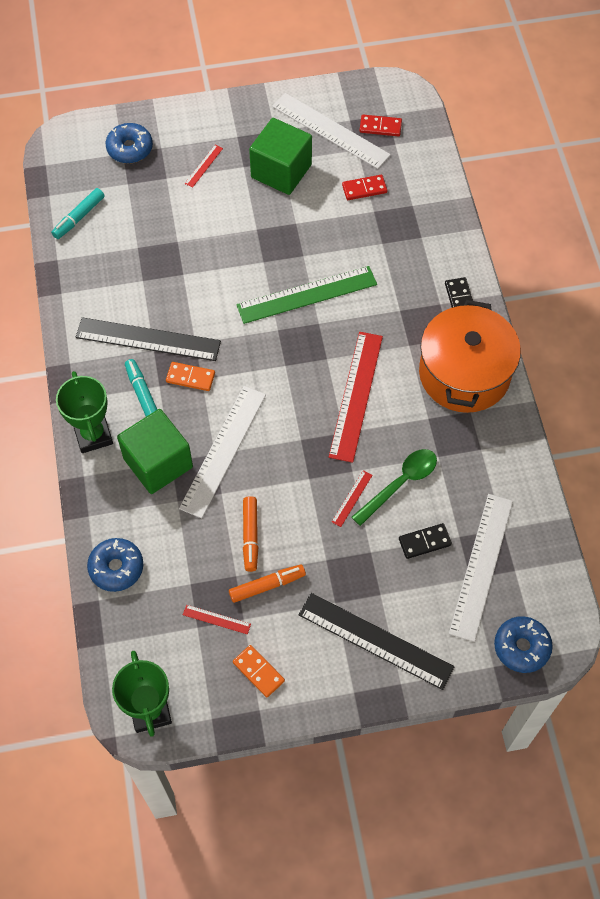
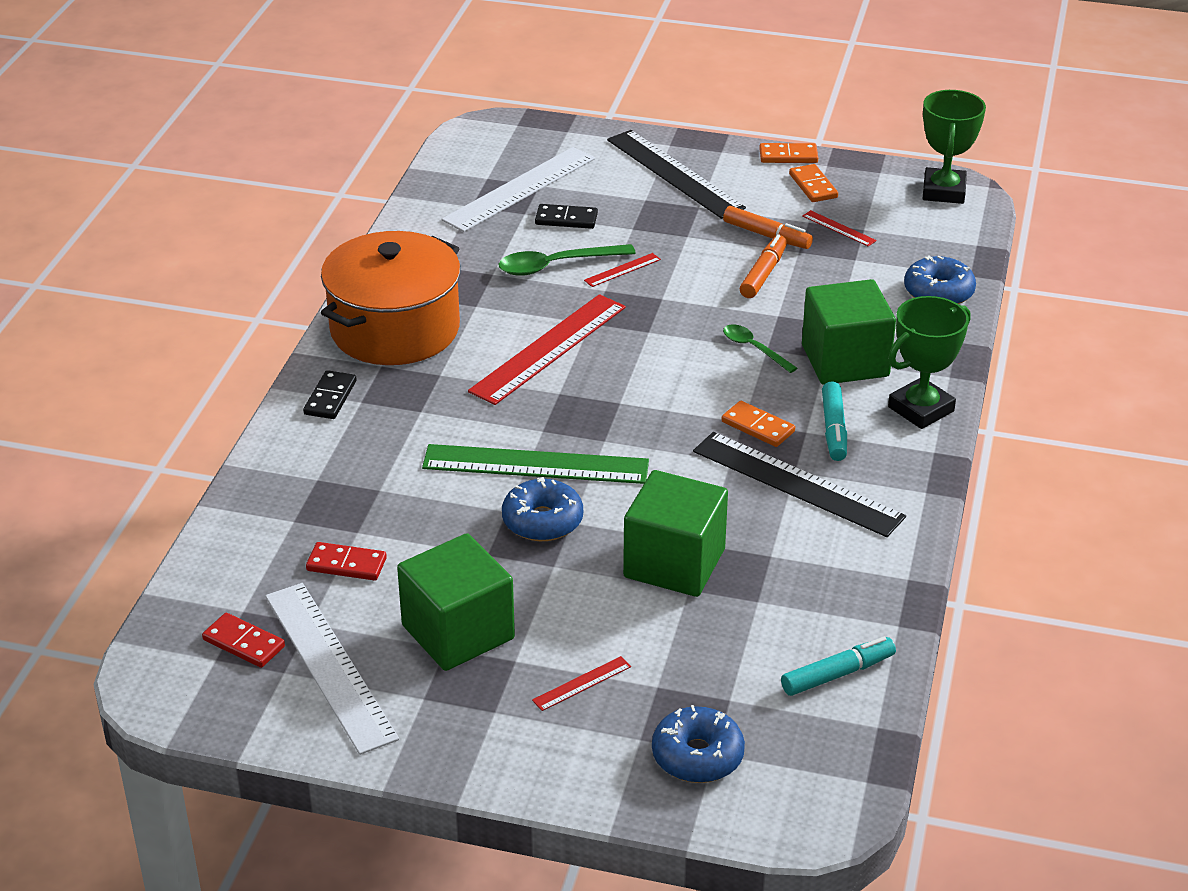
camera: 155 degrees left, 25 degrees down
green trophy [56,371,113,453] -> green trophy turned 45 degrees clockwise [888,296,970,429]
white ruler [179,386,266,518] -> green spoon [723,324,797,373]
orange marker [229,564,306,603] -> orange marker turned 150 degrees counterclockwise [723,206,813,249]
blue donut [494,616,553,673] -> blue donut moved to [502,477,583,541]
none -> green cube [623,470,728,597]
none -> orange domino [759,143,818,163]

